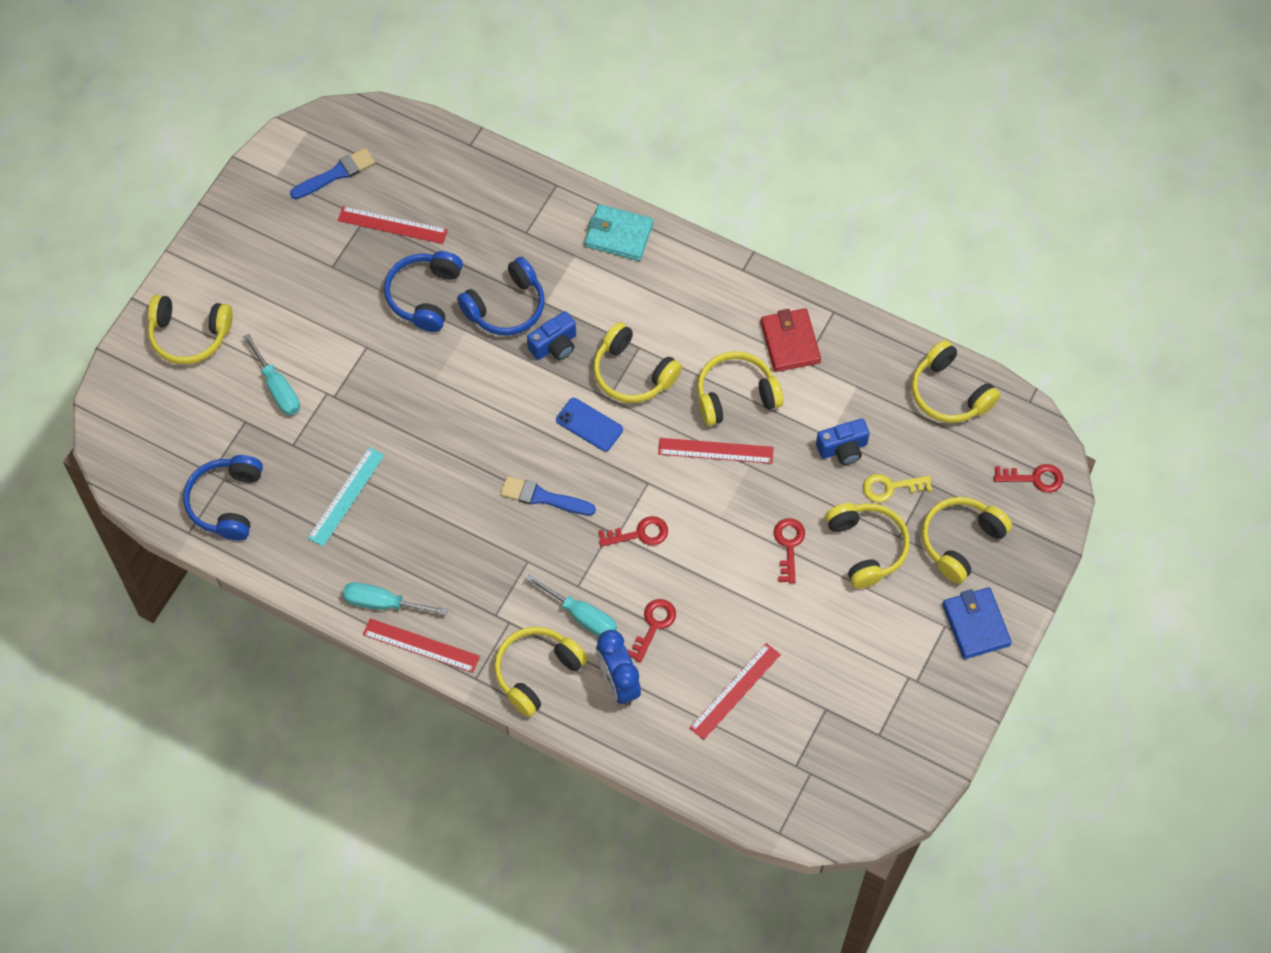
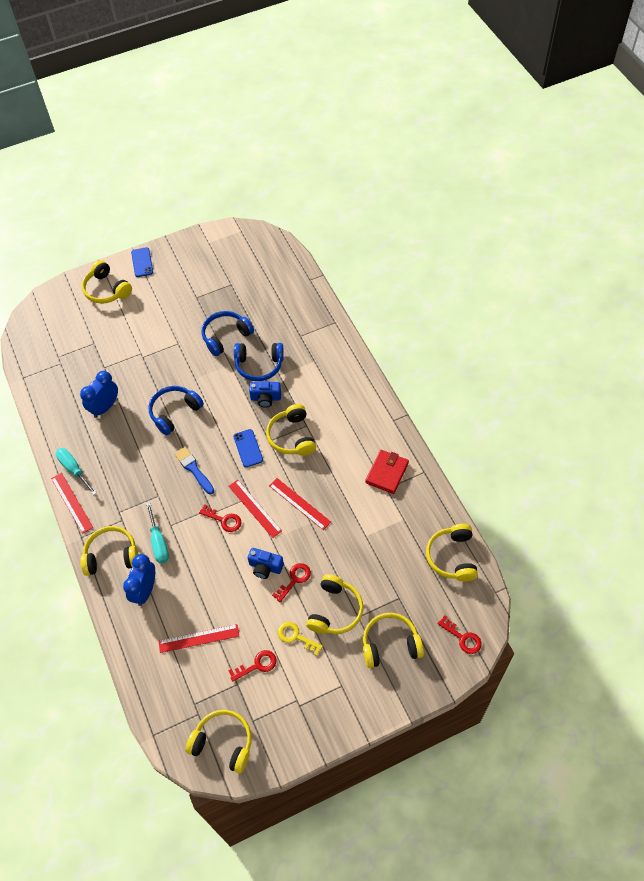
camera: 40 degrees right, 5 degrees down
blue headphones [183,455,263,541] -> blue headphones moved to [148,386,204,435]
turquoise screwdriver [243,334,300,415] -> none
blue brush [290,148,375,199] -> none
turquoise ruler [308,447,385,547] -> blue clock [80,371,118,418]
red ruler [338,206,448,244] -> red ruler moved to [228,480,282,538]
turquoise wallet [585,204,654,261] -> none
red key [628,599,676,663] -> red key moved to [228,650,276,681]
yellow headphones [697,351,783,426] -> yellow headphones moved to [186,710,252,774]
blue camera [816,419,870,465] -> blue camera moved to [248,548,284,579]
yellow key [863,474,932,502] -> yellow key moved to [278,622,323,656]
blue wallet [942,587,1012,659] -> none
none -> blue phone [131,247,153,277]

